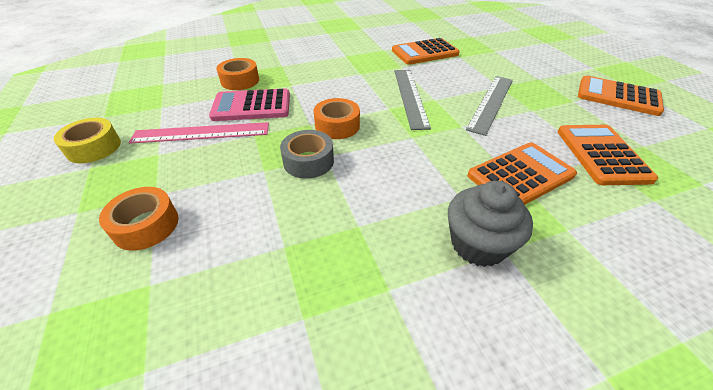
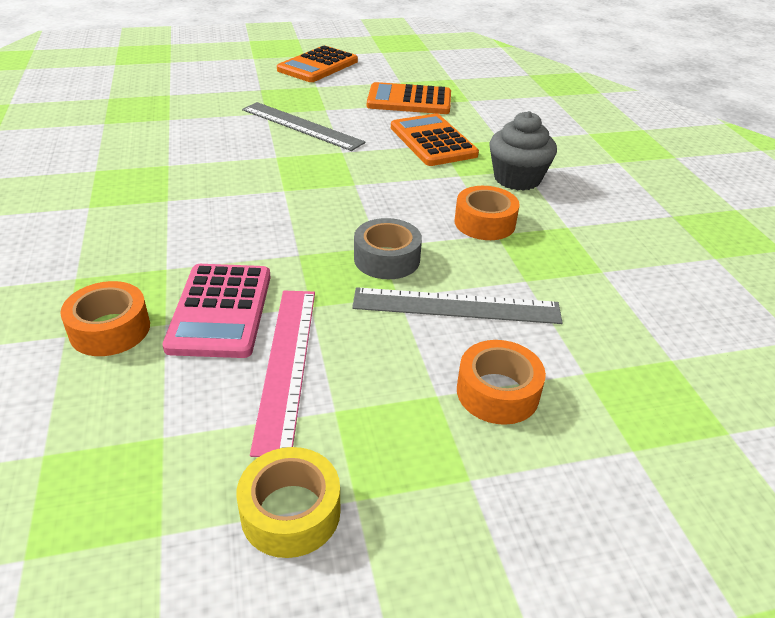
camera: 85 degrees left, 5 degrees down
orange tape [314,98,360,139] -> orange tape moved to [454,186,520,240]
orange calculator [392,38,460,65] -> none
grey ruler [394,70,431,130] -> grey ruler moved to [352,287,563,324]

